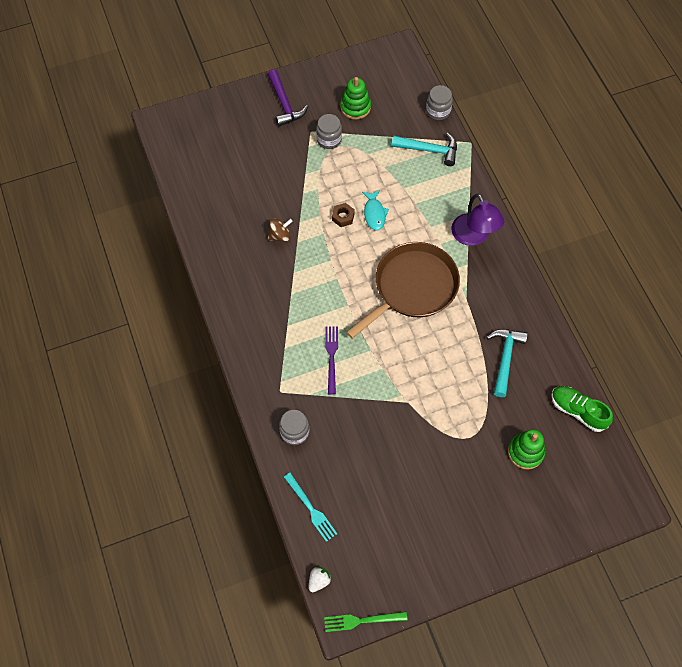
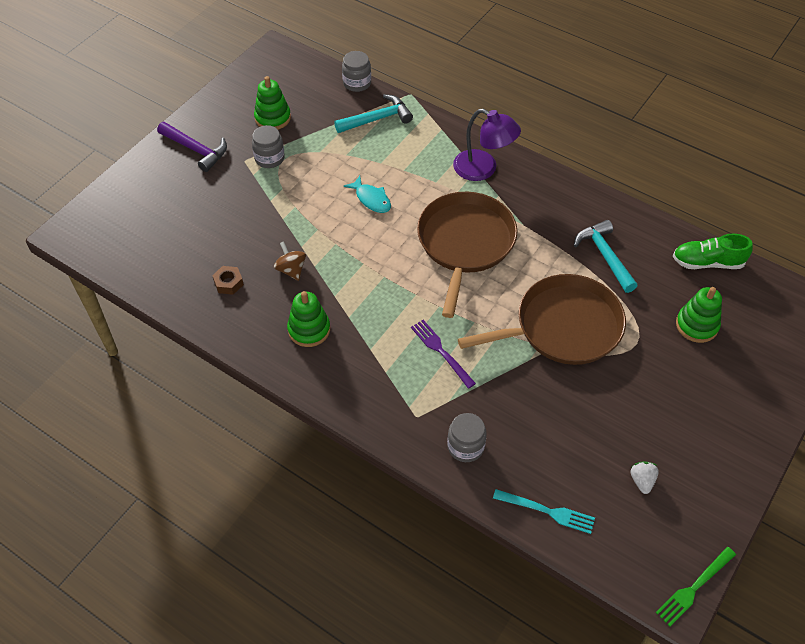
camera: 35 degrees left, 10 degrees down
brown spinning top [267,218,293,242] -> brown spinning top turned 60 degrees counterclockwise [274,241,306,281]
white strawberry [309,567,332,592] -> white strawberry moved to [630,461,659,494]
brown nut [332,203,355,227] -> brown nut moved to [212,266,244,295]
none -> green stacking toy [287,291,330,347]
none -> brown pan [458,274,626,365]

